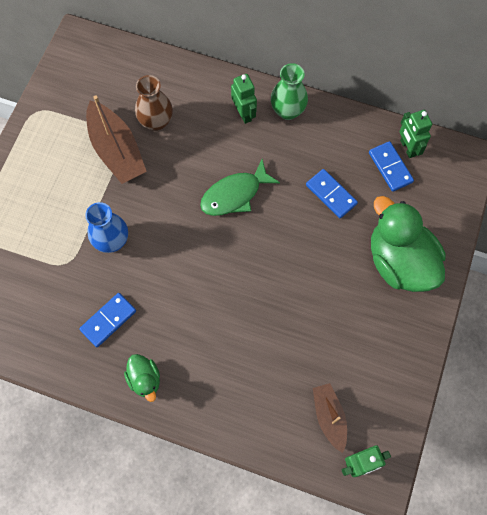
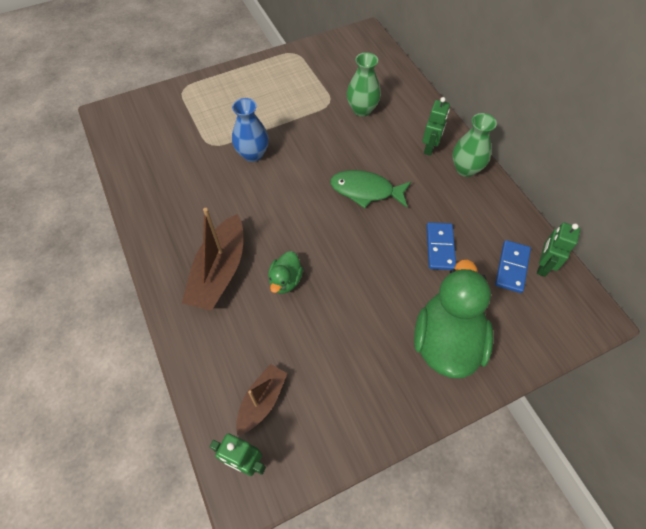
camera: 45 degrees right, 10 degrees down
blue domino [79,293,136,347] -> none
brown boat [86,95,147,184] -> brown boat moved to [182,208,243,311]
green duck [124,354,160,402] -> green duck moved to [268,251,303,294]
brown vase [135,75,173,131] -> green vase [347,52,381,117]

